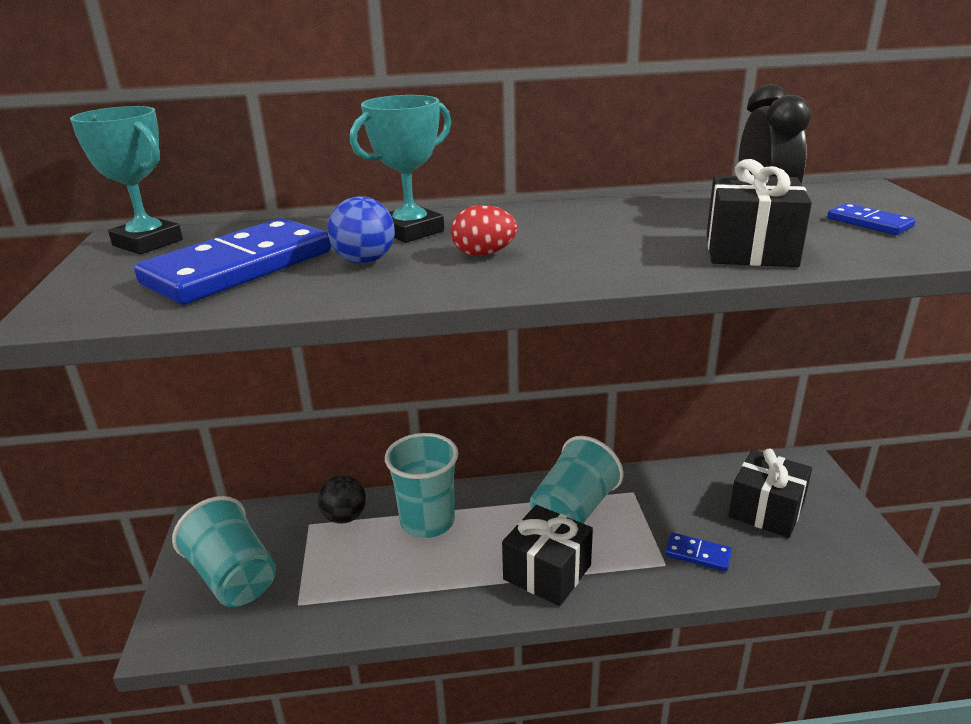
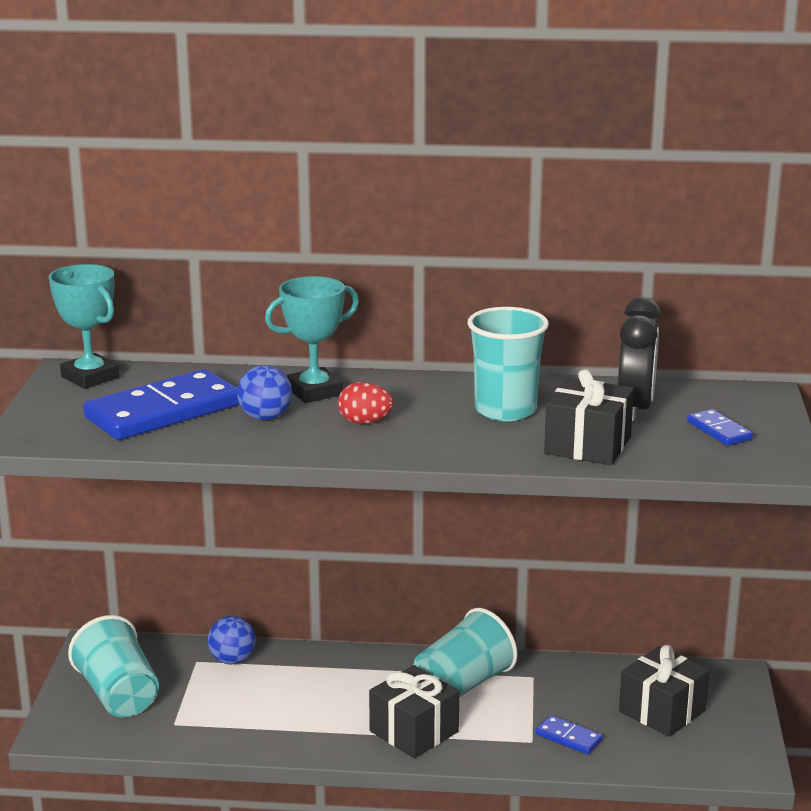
camera: 10 degrees right, 5 degrees down
black ball [318,475,366,524] -> blue ball [207,616,256,664]
turquoise cup [385,433,458,538] -> turquoise cup moved to [468,307,549,421]

